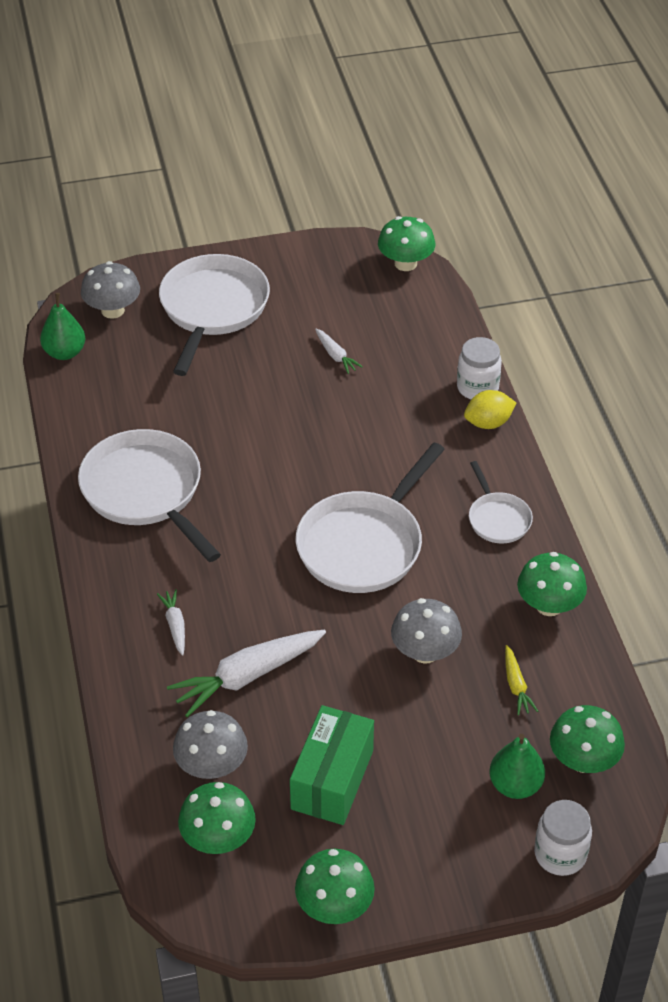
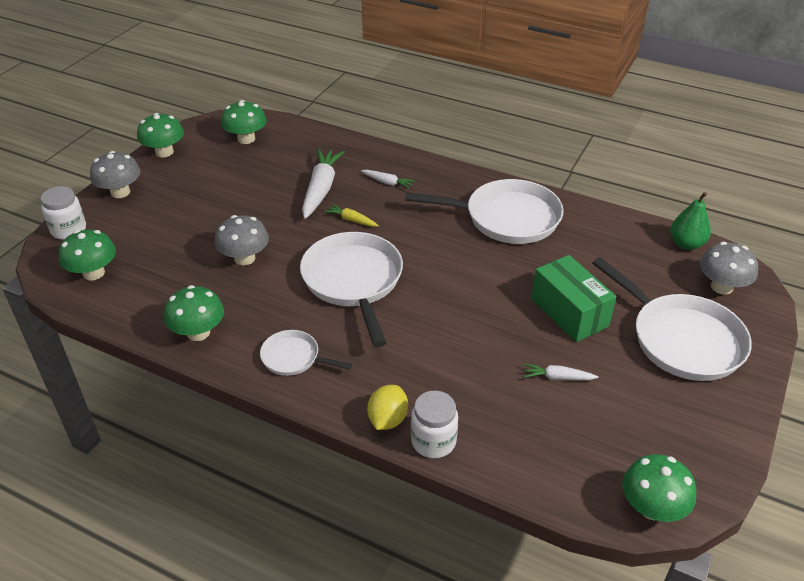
camera: 130 degrees right, 5 degrees down
grey mushroom [173,710,248,779] -> grey mushroom moved to [90,151,141,198]
green box [290,705,374,825] -> green box moved to [531,255,616,342]
green pear [490,734,545,799] -> none
yellow carrot [505,645,538,715] -> yellow carrot moved to [323,204,379,227]

